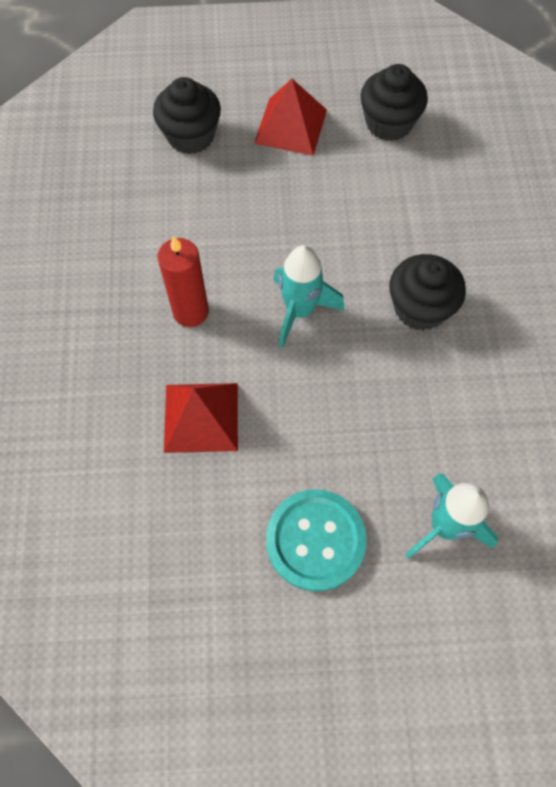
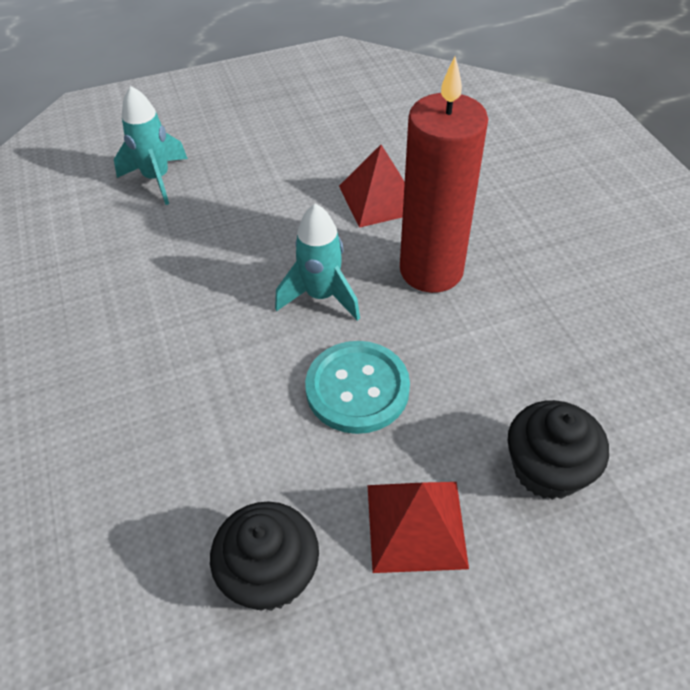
camera: 165 degrees right, 15 degrees down
red candle [157,235,209,327] -> red candle [400,57,488,293], size x1.69
turquoise button [266,489,367,591] -> turquoise button moved to [305,341,410,434]
black cupcake [389,254,466,331] -> none

